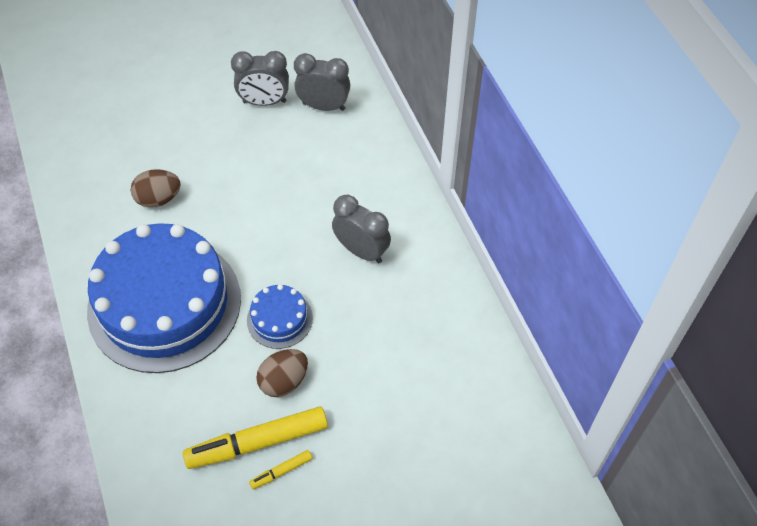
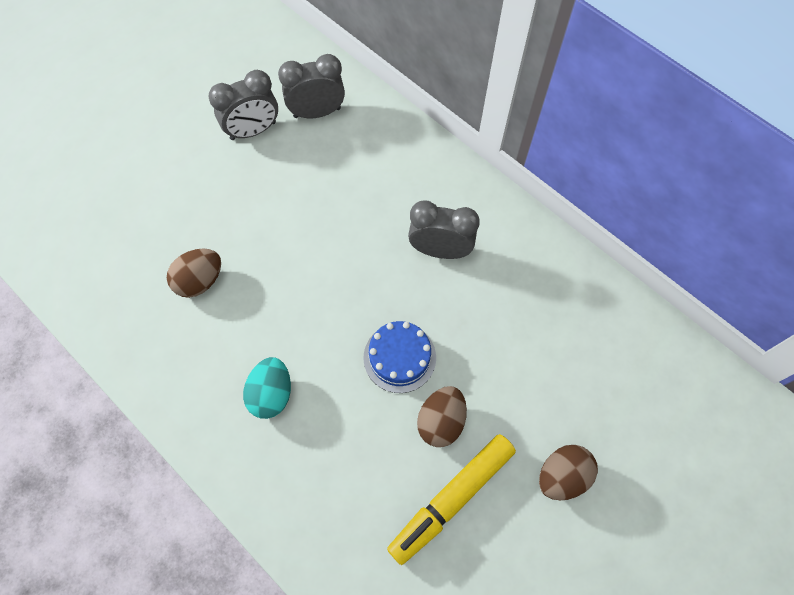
camera: 25 degrees left, 10 degrees up
blue cake [87,223,241,373] -> turquoise egg [243,357,291,419]
yellow marker [249,450,313,489] -> none
none -> brown egg [539,445,598,500]

